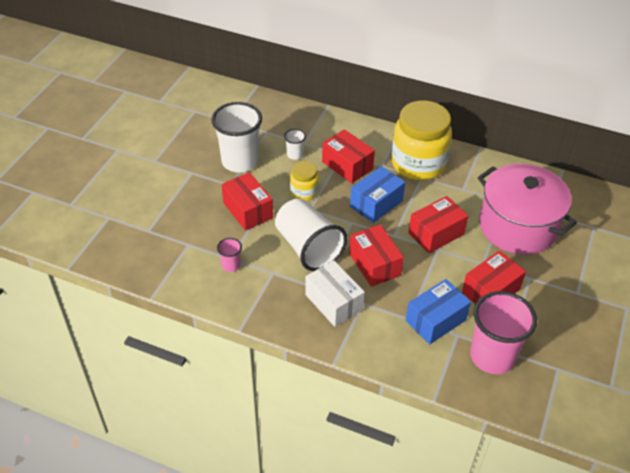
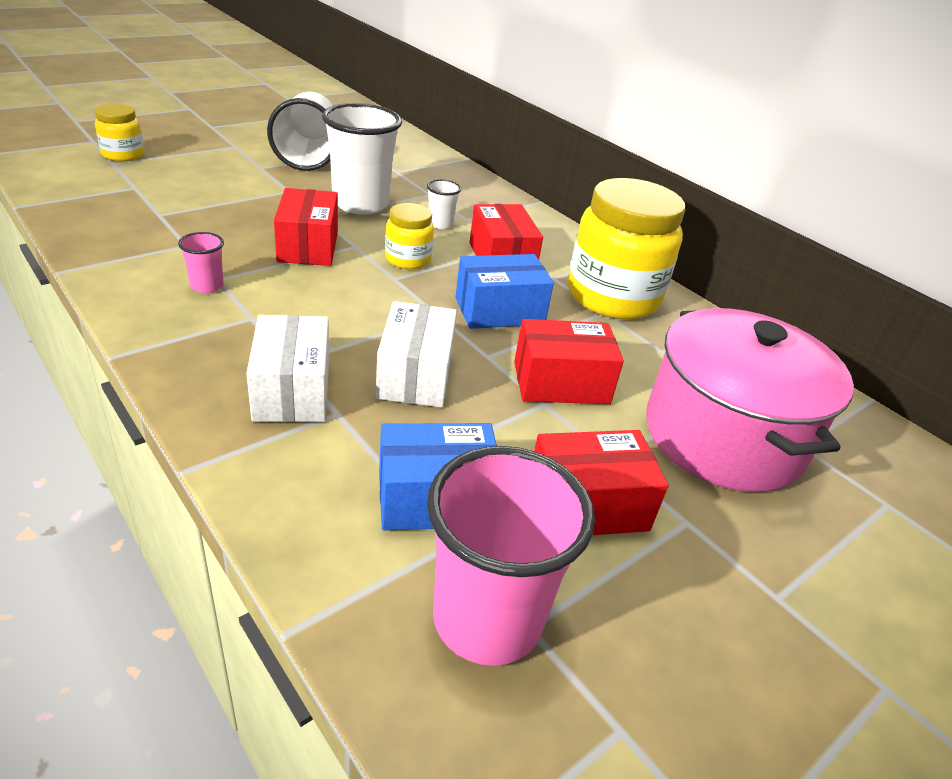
camera: 25 degrees right, 10 degrees down
white cup [275,198,347,271] -> white cup moved to [267,92,333,171]
red box [349,224,404,287] -> white box [376,301,457,408]
none -> yellow jar [95,104,144,161]

